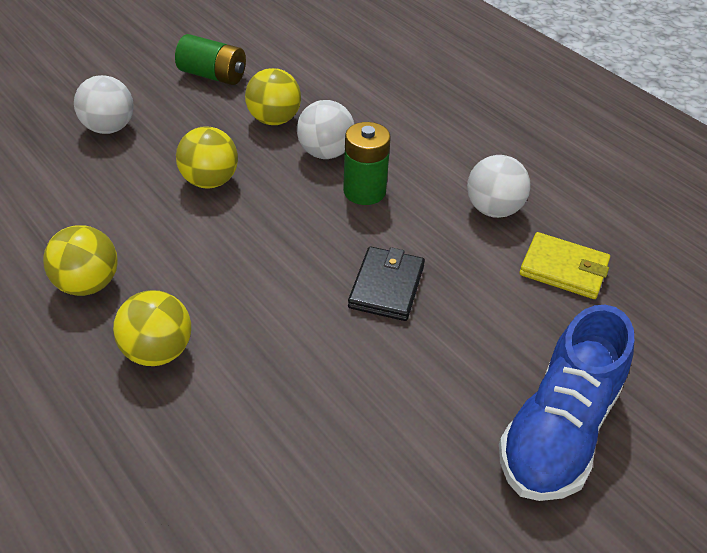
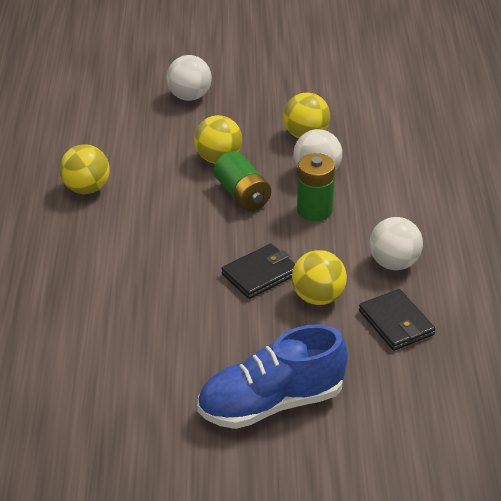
camera: 40 degrees right, 5 degrees down
yellow ball [113,290,191,366] -> yellow ball moved to [292,250,347,305]
green battery [175,34,246,85] -> green battery moved to [213,151,271,211]
yellow wallet [519,232,610,299] -> black wallet [359,289,435,351]

